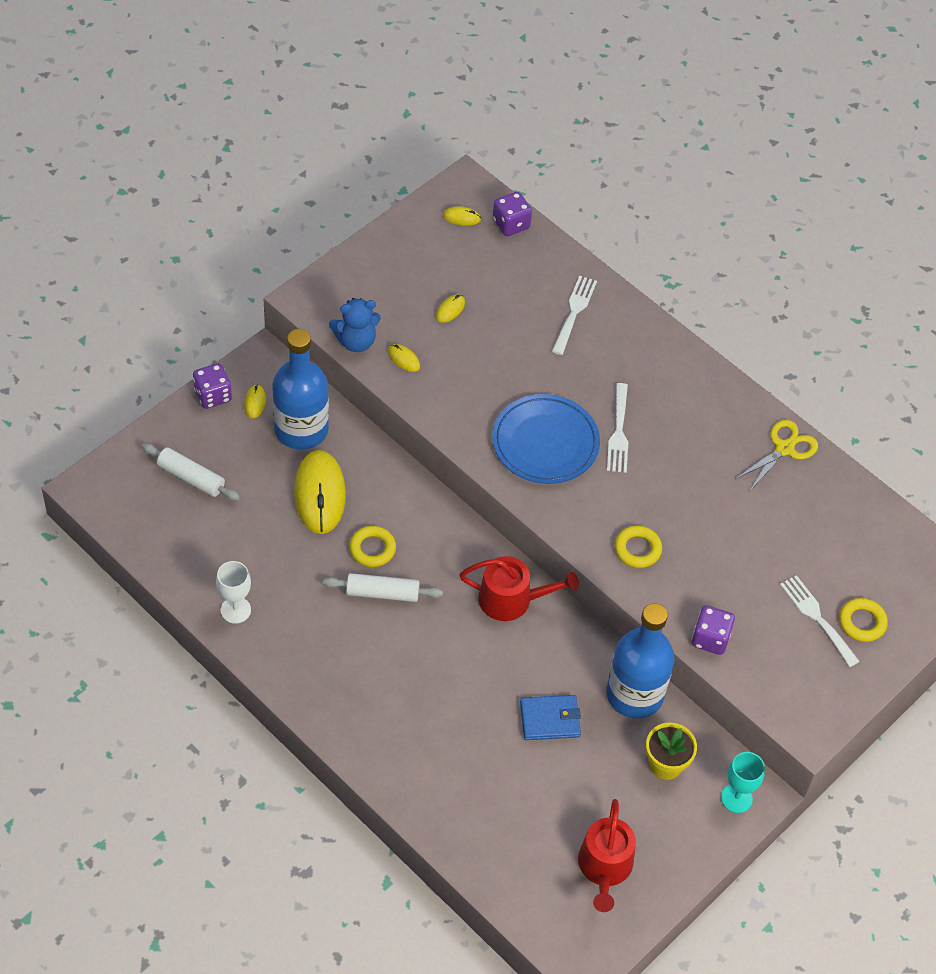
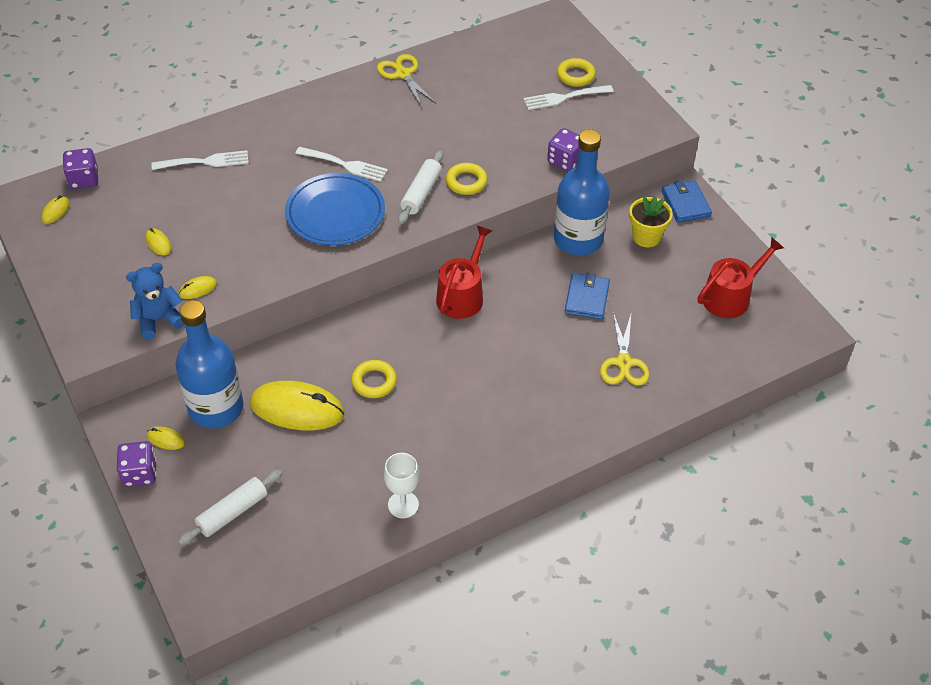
camera: 70 degrees left, 5 degrees down
white rolling pin [323,573,443,602] -> white rolling pin moved to [398,151,443,224]
blue teddy bear [329,298,381,352] -> blue teddy bear turned 120 degrees counterclockwise [126,263,184,340]
white fork [552,276,597,355] -> white fork turned 135 degrees clockwise [151,150,249,170]
red watering can [578,799,636,912] -> red watering can turned 60 degrees counterclockwise [698,237,784,318]
turquoise goblet [721,752,765,813] -> blue wallet [662,180,712,223]
none -> yellow scissors [600,312,649,386]

